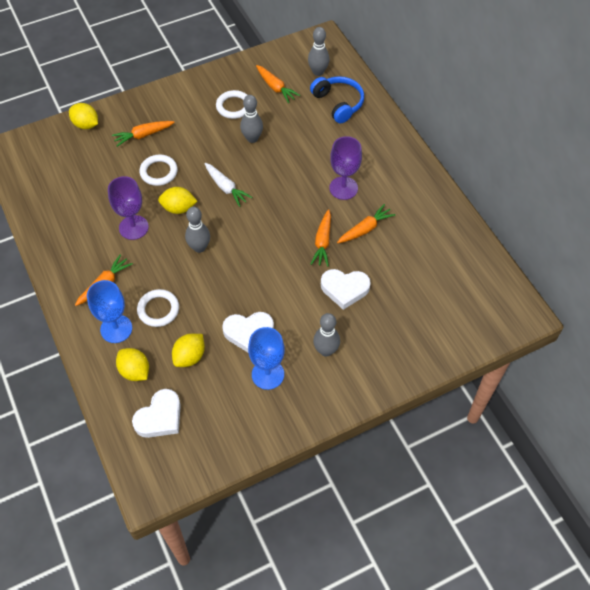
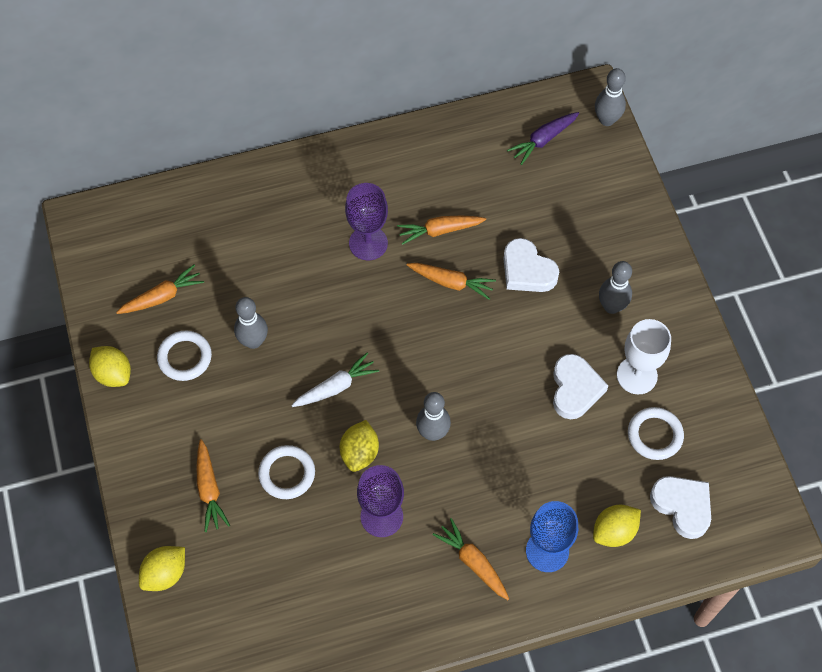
camera: 80 degrees left, 5 degrees up
white ring [137,289,179,327] -> white ring moved to [628,407,684,460]
yellow lemon [172,334,205,367] -> yellow lemon moved to [89,346,131,387]
blue goblet [248,327,285,390] -> white goblet [617,319,671,394]
grey bowling pin [308,27,329,76] -> grey bowling pin moved to [595,68,626,126]
blue headphones [310,76,364,124] -> none
white heart [321,269,371,310] -> white heart turned 120 degrees clockwise [503,238,559,292]
orange carrot [337,204,395,243] -> orange carrot turned 75 degrees counterclockwise [397,216,486,245]
none -> purple carrot [507,112,579,165]

